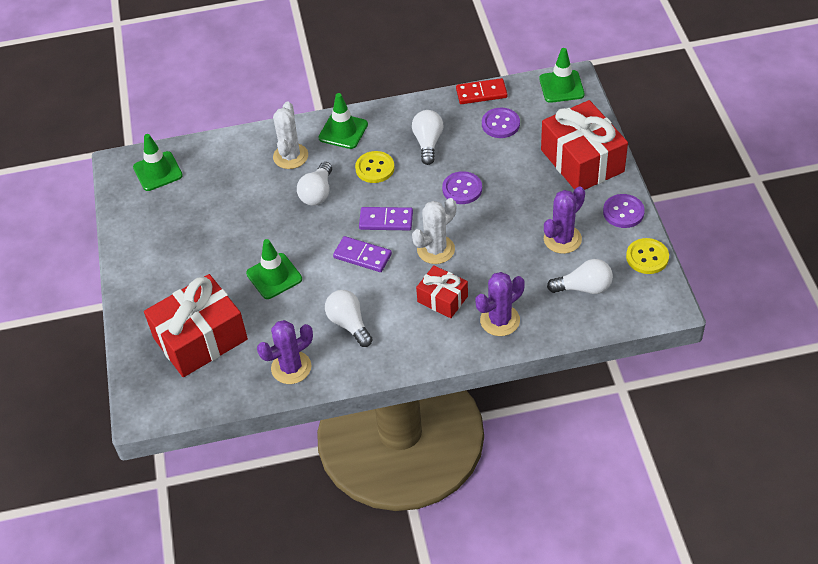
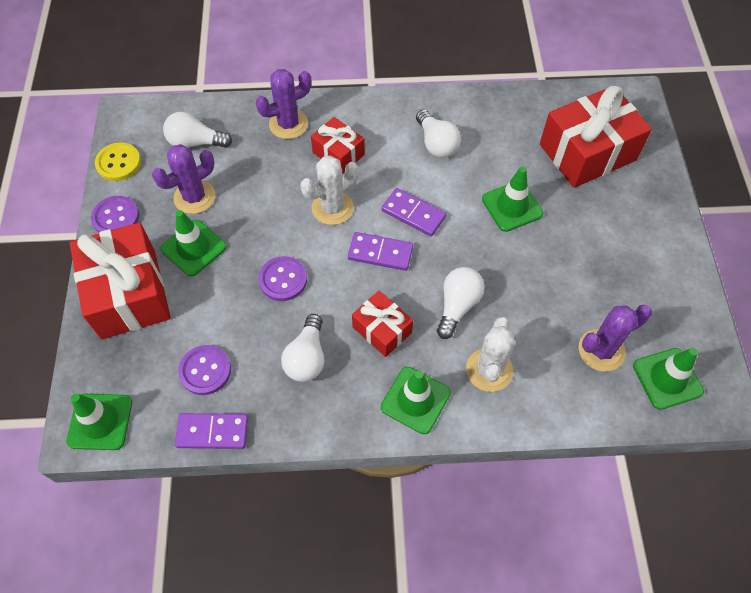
camera: 175 degrees left, 10 degrees up
purple cactus [257,320,313,384] -> purple cactus moved to [579,305,652,372]
yellow button [355,151,395,183] -> red gift [352,291,413,357]
red domino [456,78,508,104] -> purple domino [175,413,248,449]
none -> green traffic cone [161,210,226,276]

